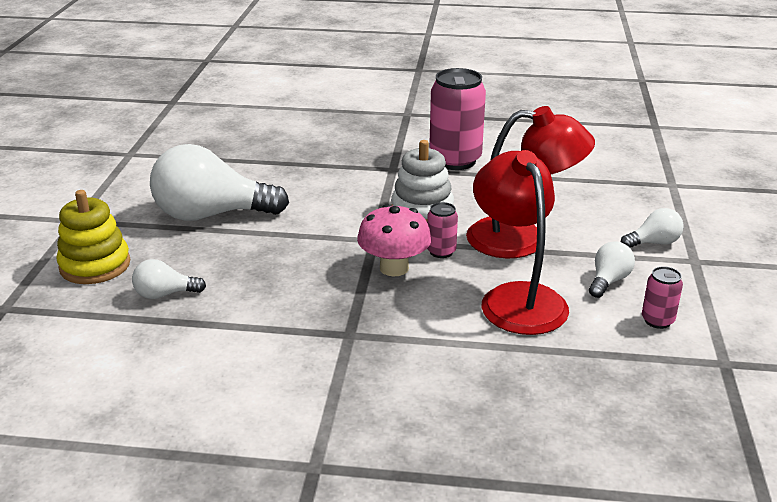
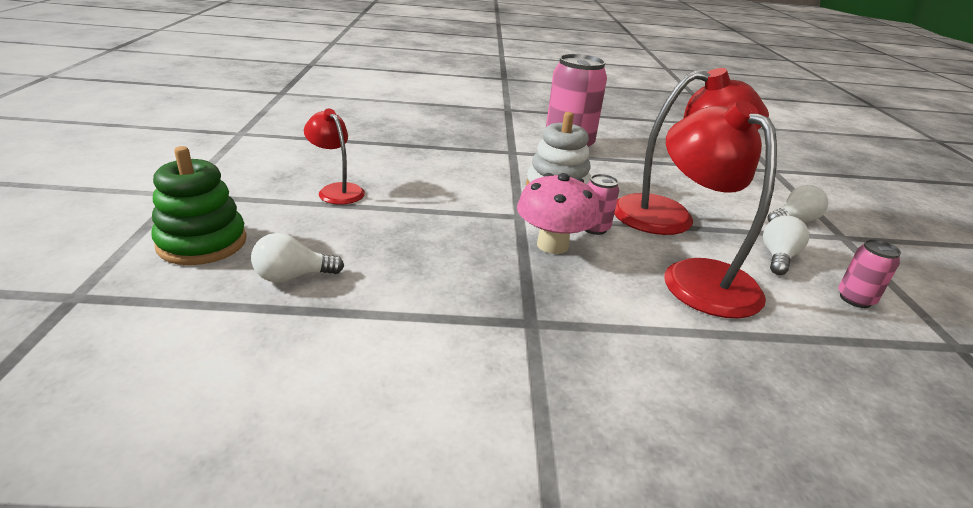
camera: 10 degrees left, 0 degrees up
yellow stacking toy [56,190,130,284] -> green stacking toy [151,146,247,265]
white light bulb [150,144,289,221] -> red lamp [304,108,365,205]

